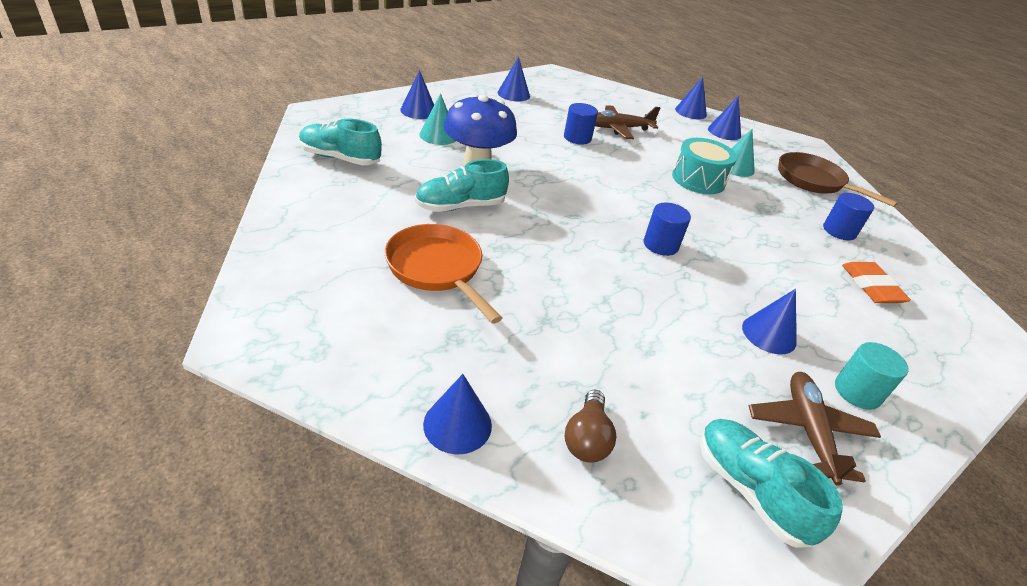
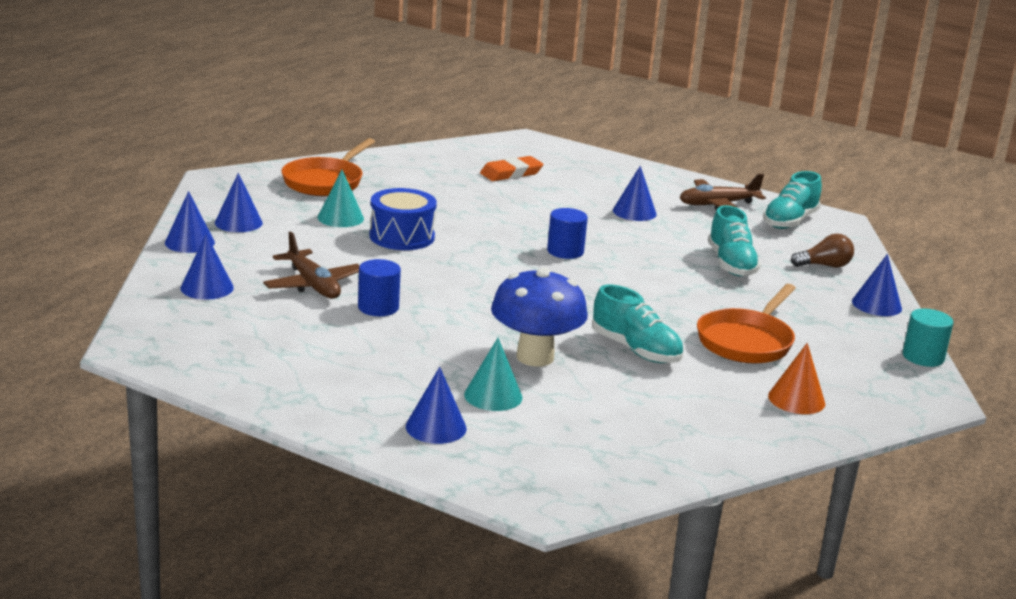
camera: 110 degrees left, 15 degrees down
turquoise shoe [299,119,382,165] -> turquoise shoe moved to [708,205,761,277]
blue cone [497,57,530,102] -> blue cone moved to [180,234,234,300]
turquoise drum [672,138,737,194] -> blue drum [370,188,437,250]
brown pan [778,152,898,207] -> orange pan [281,138,375,196]
blue cylinder [823,193,874,240] -> none
turquoise cylinder [835,342,909,410] -> turquoise cylinder moved to [903,309,953,367]
none -> orange cone [768,343,825,414]

